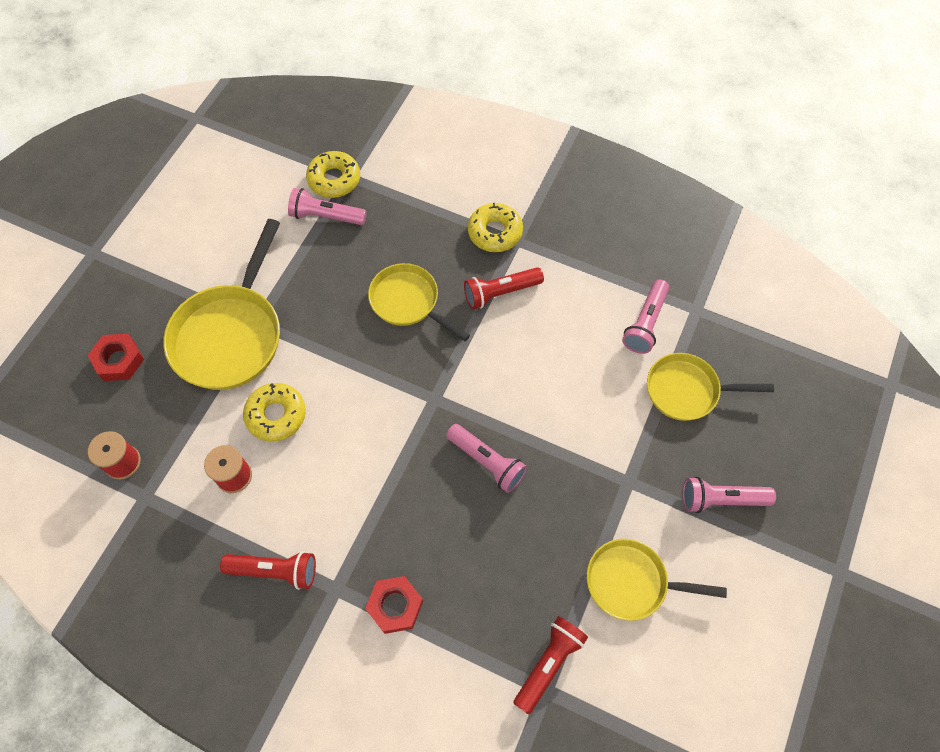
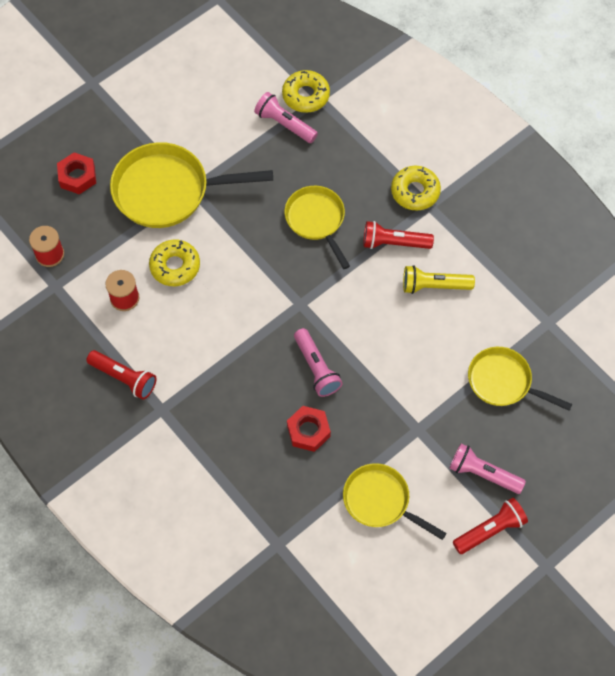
camera: 25 degrees right, 0 degrees up
yellow pan [163,219,280,390] -> yellow pan turned 45 degrees clockwise [110,142,273,228]
red nut [365,576,423,634] -> red nut moved to [287,406,331,452]
red flashlight [513,616,588,715] -> red flashlight moved to [453,498,528,554]
pink flashlight [622,280,669,354] -> none
none -> yellow flashlight [403,265,475,294]

